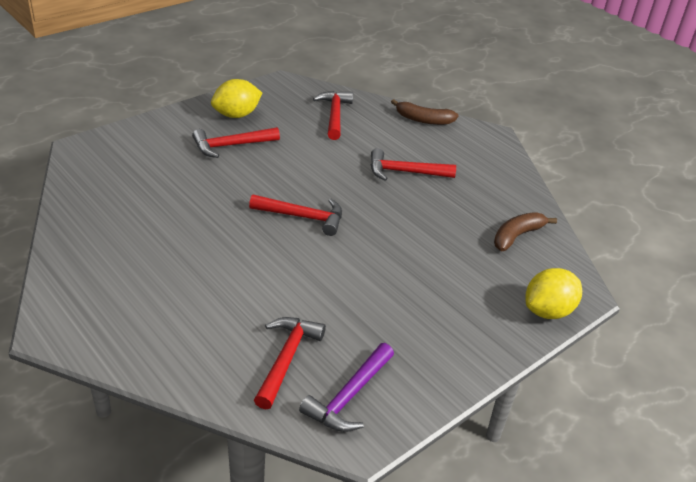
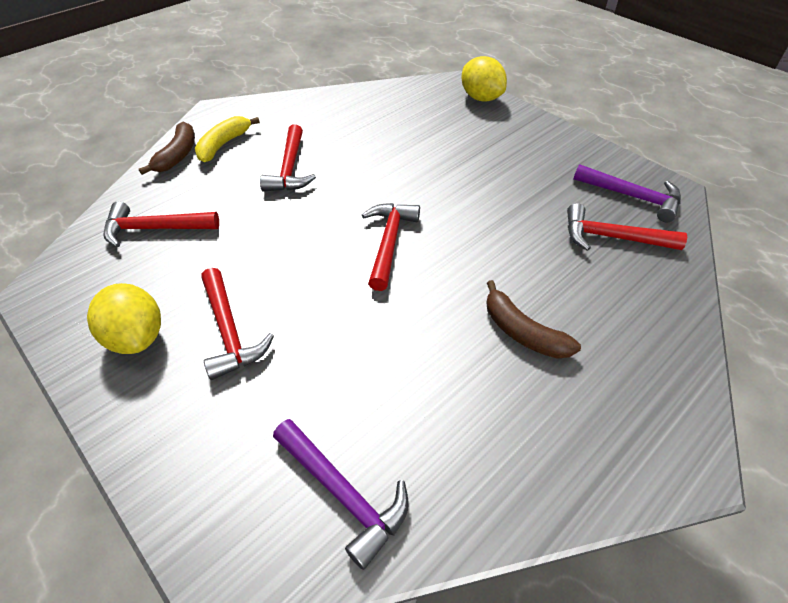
camera: 90 degrees left, 10 degrees up
brown banana [494,212,557,251] -> brown banana moved to [486,280,581,359]
none -> yellow banana [195,116,260,162]
none -> purple hammer [273,419,409,570]

